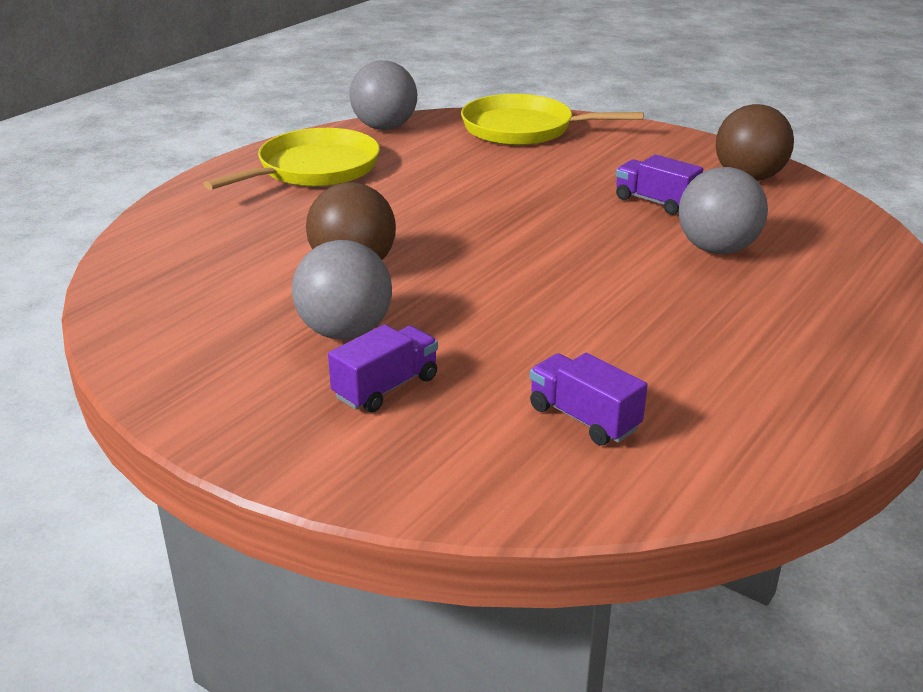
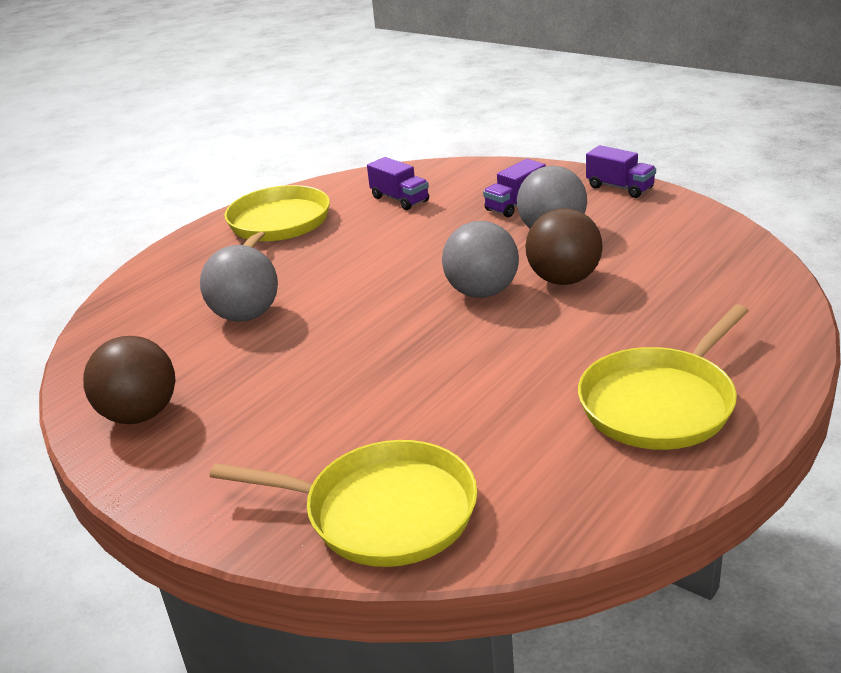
camera: 175 degrees left, 0 degrees up
grey ball [350,60,417,130] -> grey ball moved to [442,221,519,298]
purple truck [616,155,703,215] -> purple truck moved to [586,145,656,198]
none -> yellow pan [224,185,330,248]

